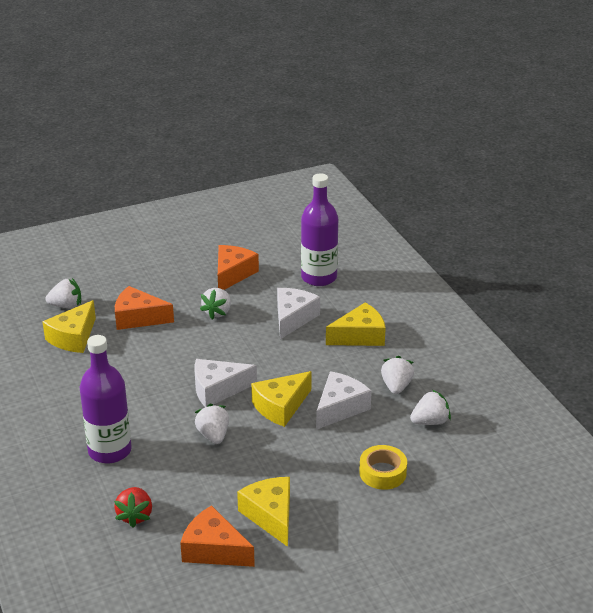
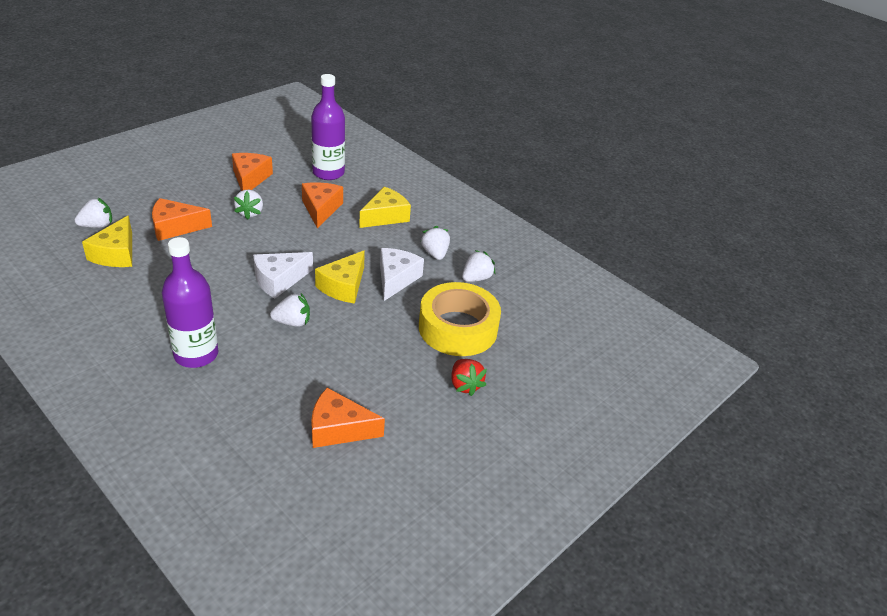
camera: 25 degrees left, 5 degrees up
red strawberry [114,487,152,528] -> red strawberry moved to [451,359,487,396]
white strawberry [195,404,229,444] -> white strawberry turned 120 degrees clockwise [270,293,310,327]
yellow cheese [237,477,290,547] -> none
white cheese [277,288,320,339] -> orange cheese [302,182,343,228]
yellow tape [359,445,407,490] -> yellow tape [419,282,501,356], size x1.87

